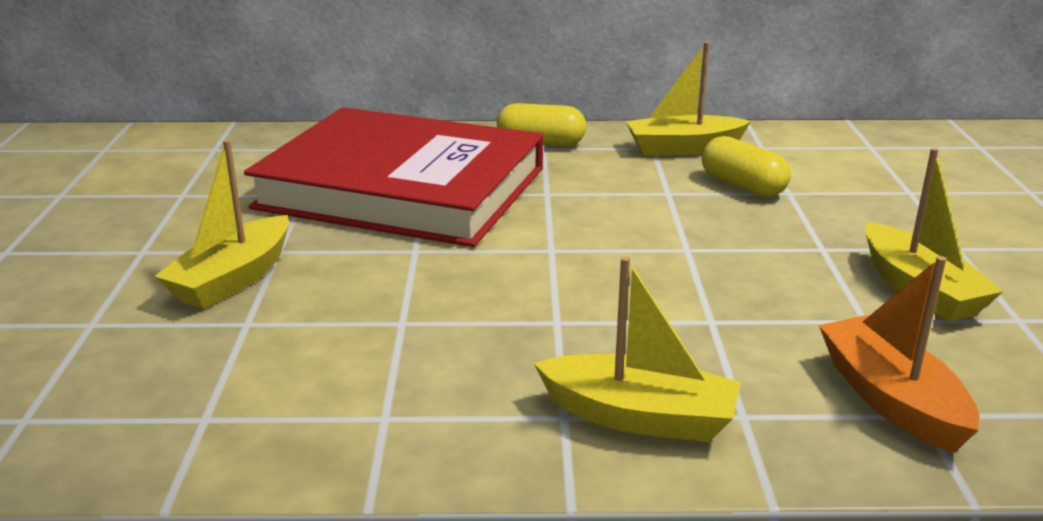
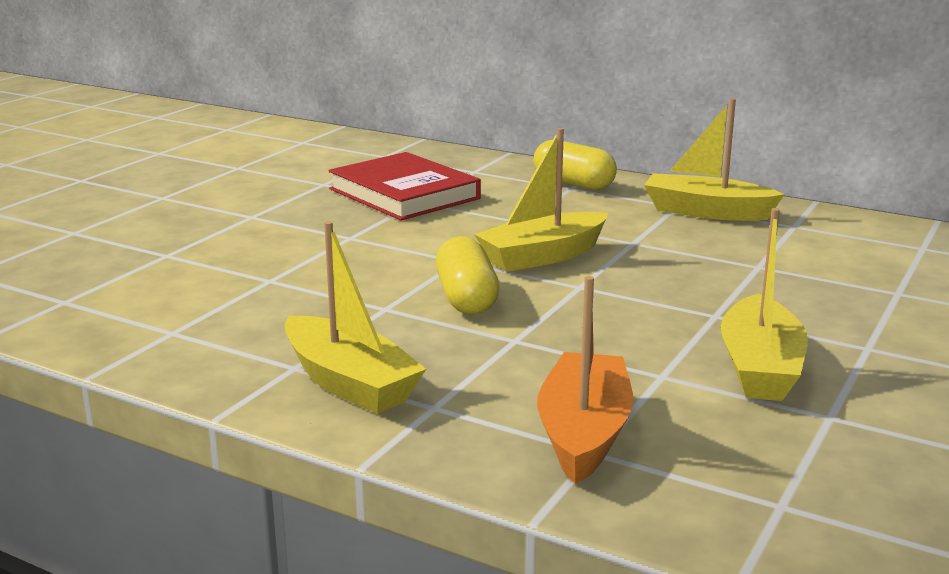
camera: 30 degrees right, 5 degrees down
yellow boat [154,140,289,309] -> yellow boat moved to [474,128,608,272]
red book [244,107,543,247] -> red book [328,152,481,220], size x0.55
yellow capsule [702,136,791,197] -> yellow capsule moved to [436,236,499,314]

